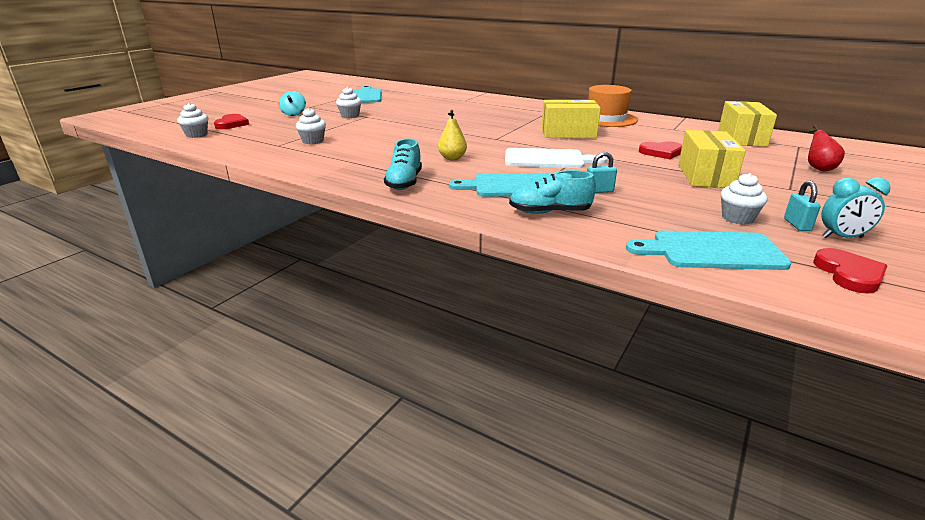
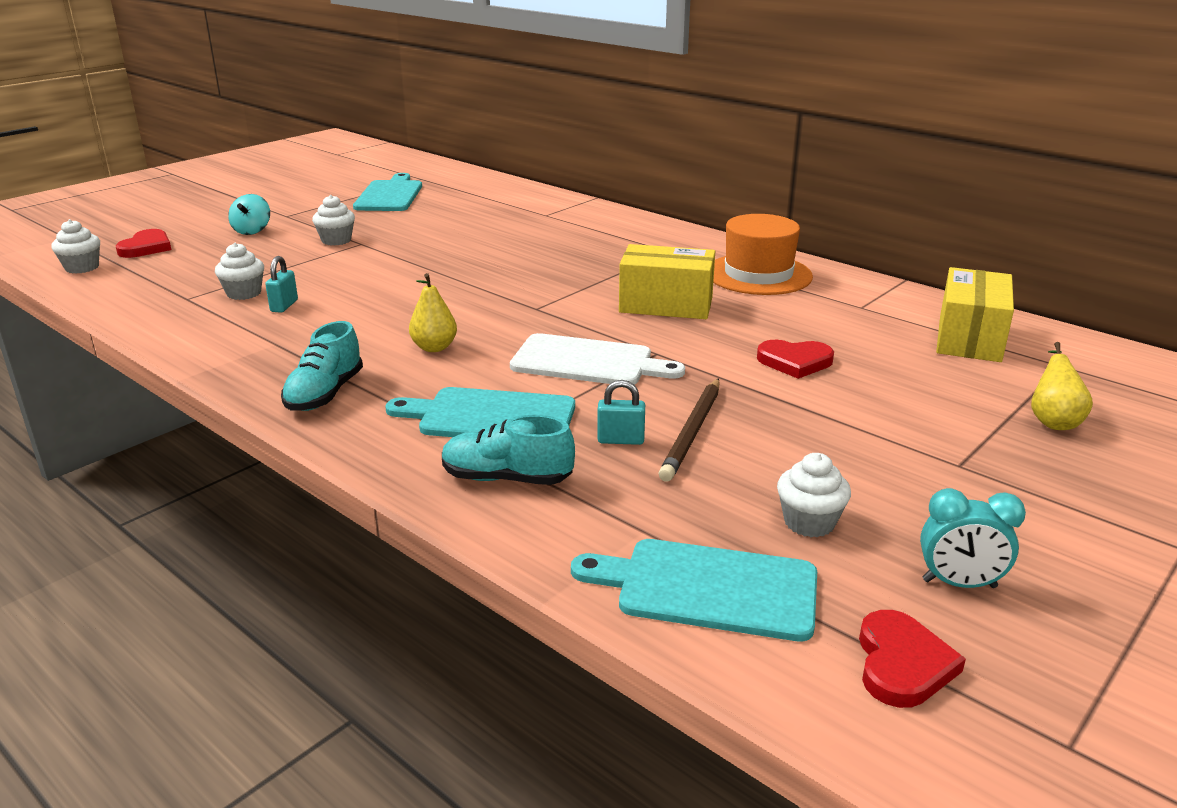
camera: 10 degrees right, 0 degrees up
yellow box [678,130,746,188] -> none
turquoise padlock [784,180,821,231] -> turquoise padlock moved to [265,256,298,313]
red pear [807,125,845,171] -> yellow pear [1031,342,1093,430]
none -> brown pencil [659,378,720,482]

